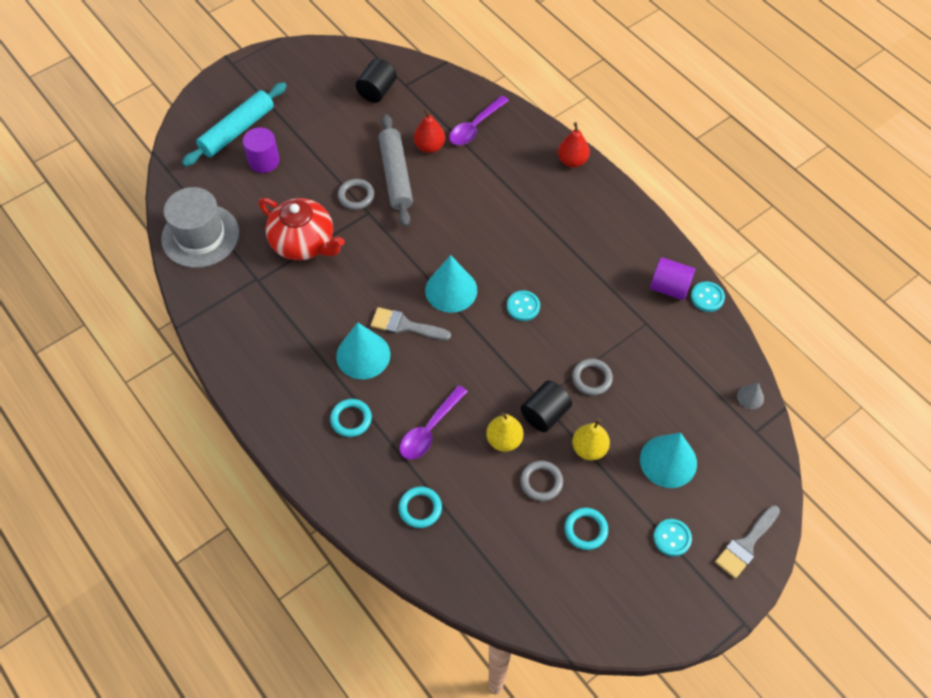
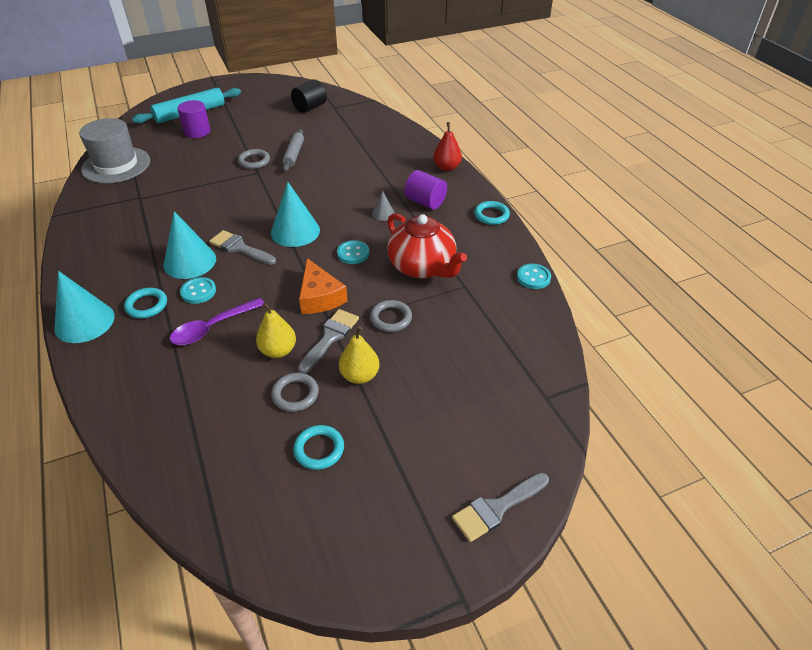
camera: 15 degrees right, 15 degrees down
red teapot [259,198,345,260] -> red teapot moved to [387,213,467,278]
grey rolling pin [379,114,413,227] -> grey rolling pin [282,129,304,172], size x0.63
turquoise ring [398,487,442,528] -> turquoise ring moved to [474,201,510,225]
red pear [414,108,445,153] -> none
purple spoon [449,95,509,145] -> none
black cylinder [521,381,572,432] -> grey brush [298,309,359,373]
turquoise cone [640,433,697,488] -> turquoise cone moved to [54,271,115,343]
purple cylinder [650,257,695,300] -> purple cylinder moved to [404,170,447,209]
turquoise button [653,519,692,557] -> turquoise button moved to [180,277,216,304]
grey cone [737,383,764,409] -> grey cone moved to [372,191,395,221]
none -> orange cheese [299,258,348,314]

